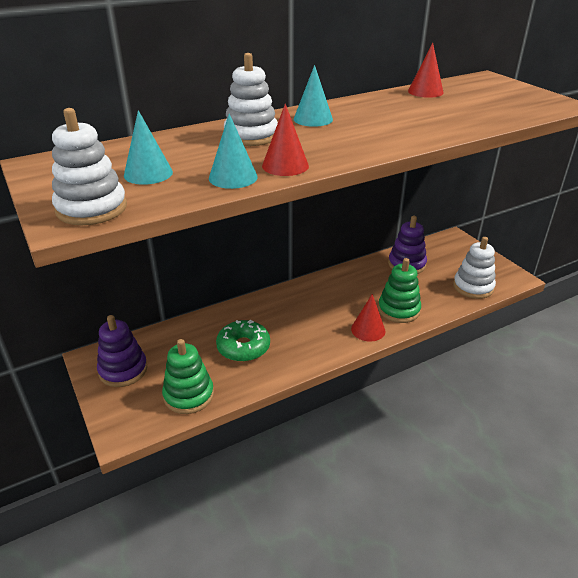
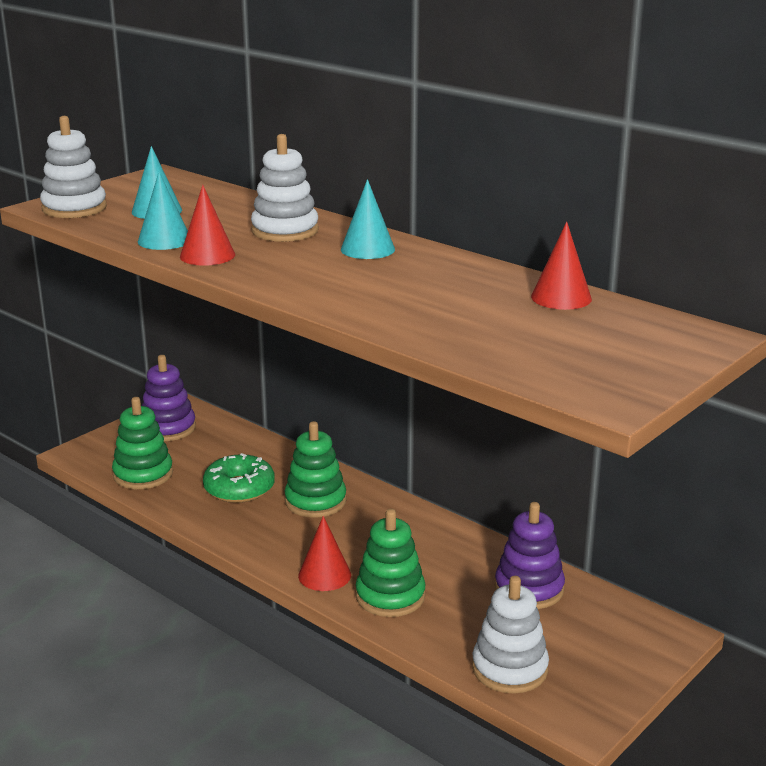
camera: 70 degrees right, 10 degrees down
none -> green stacking toy [284,421,347,518]

